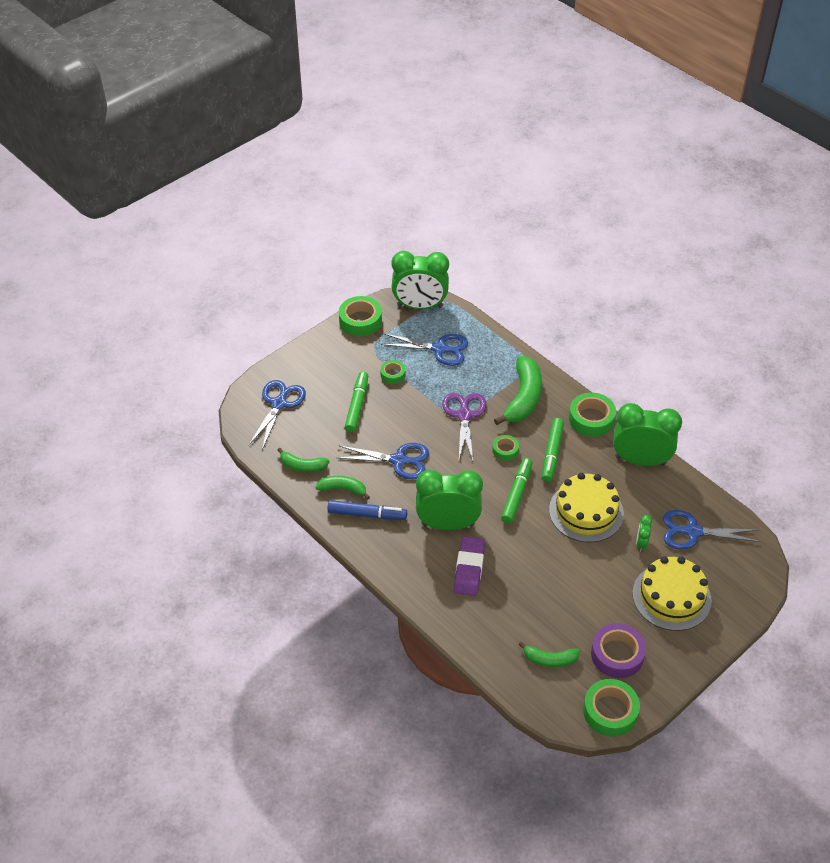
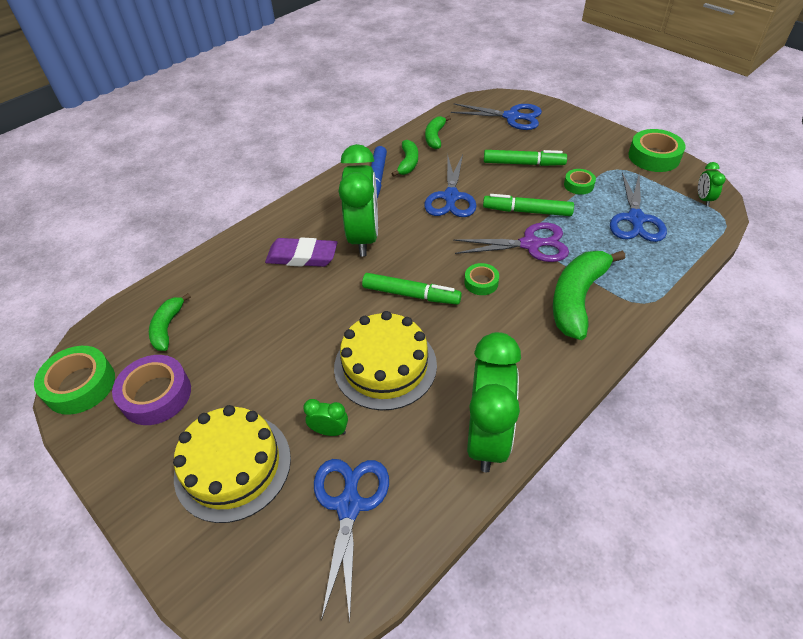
camera: 90 degrees right, 0 degrees up
green clock [392,251,449,309] -> green clock [698,162,726,206], size x0.42
green banana [494,356,542,425] -> green banana turned 105 degrees clockwise [553,250,625,340]
green marker [542,418,564,482] -> green marker moved to [483,194,574,216]
green tape [569,393,616,437] -> none

